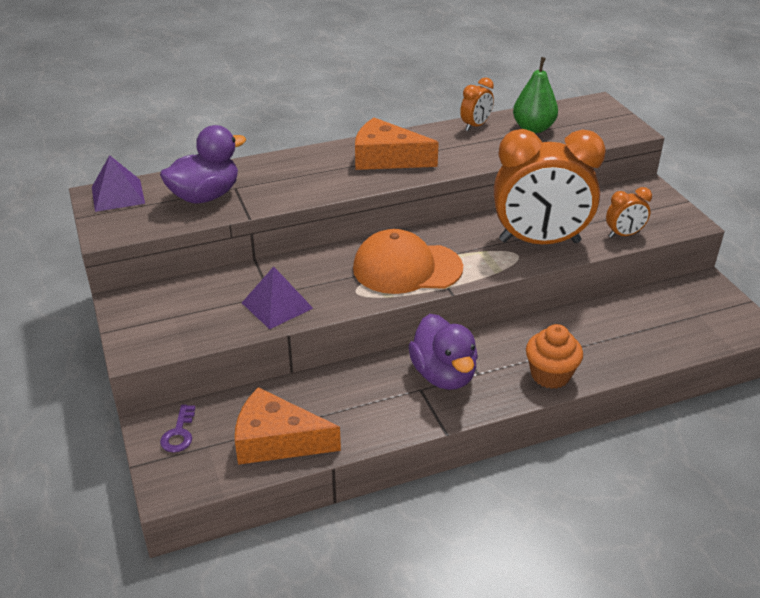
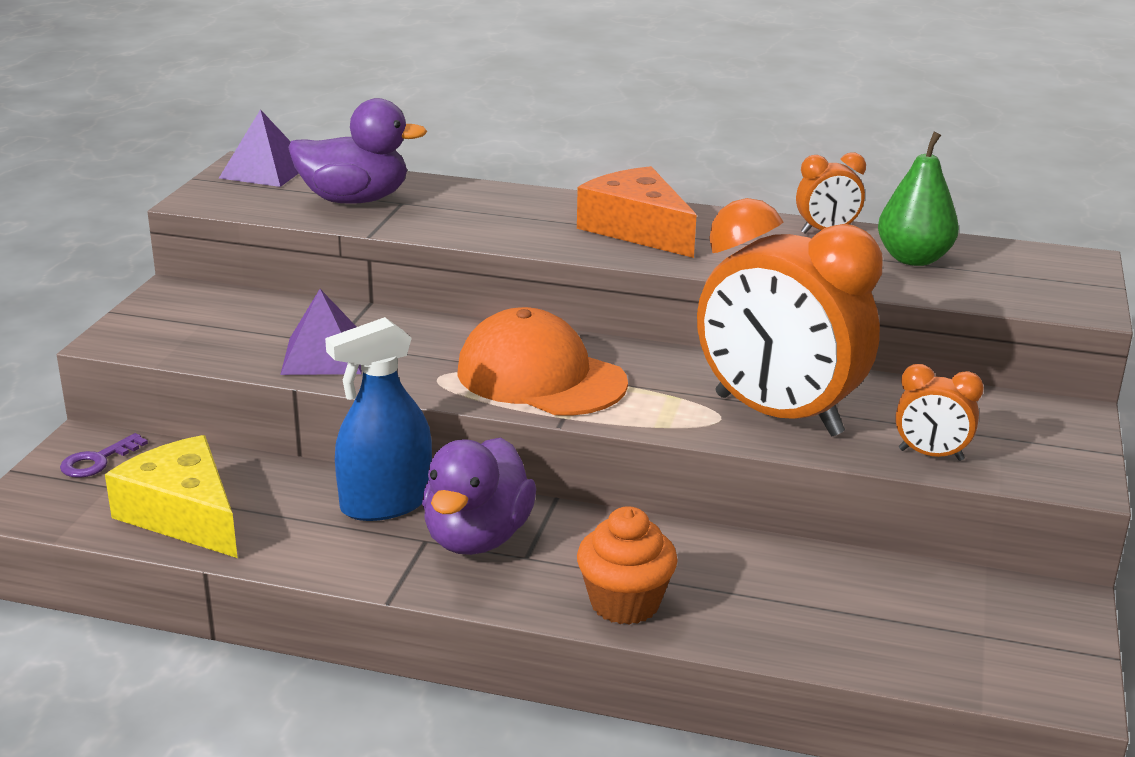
camera: 35 degrees right, 10 degrees down
orange cheese [235,387,341,465] -> yellow cheese [105,435,238,558]
none -> blue spray bottle [325,317,432,521]

